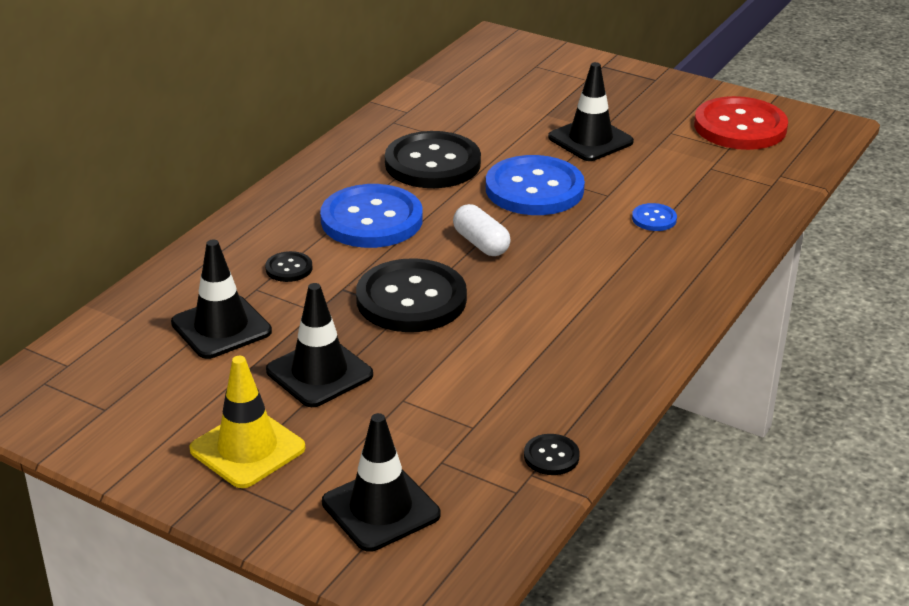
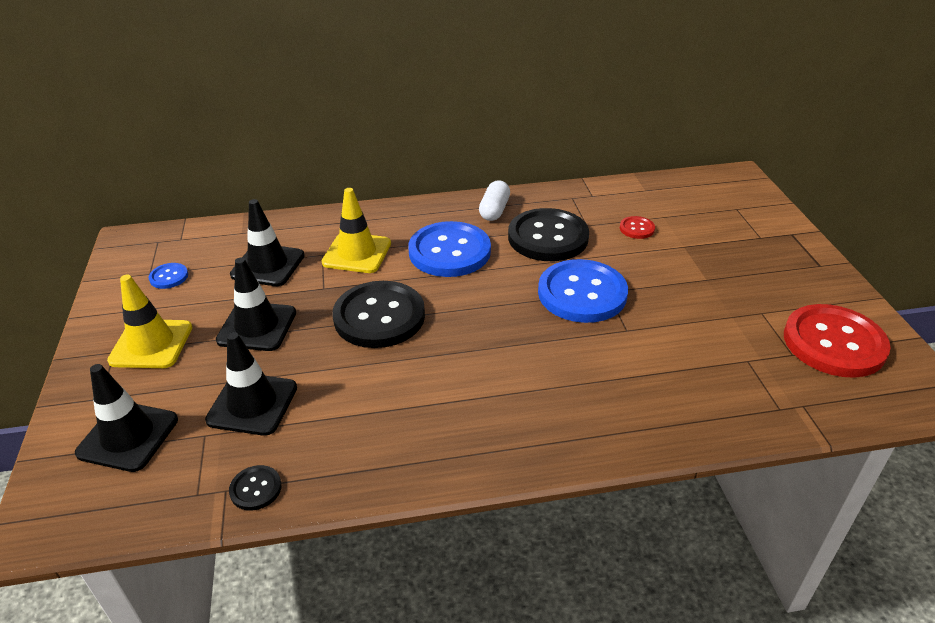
camera: 50 degrees right, 5 degrees up
black button [265,251,312,282] -> yellow traffic cone [322,188,391,273]
white capsule [453,204,511,256] -> white capsule moved to [479,180,510,221]
black traffic cone [548,62,634,161] -> black traffic cone moved to [205,332,297,436]
blue button [632,203,677,231] -> blue button moved to [149,263,188,289]
none -> red button [620,216,655,239]

